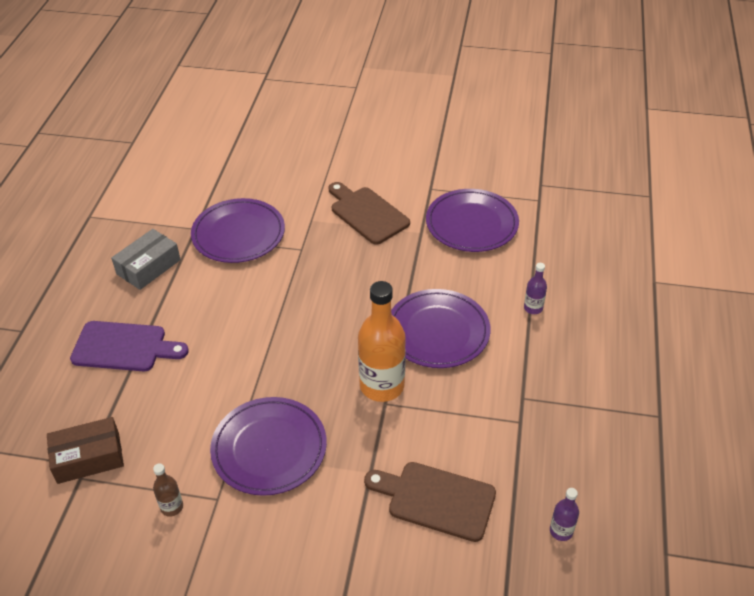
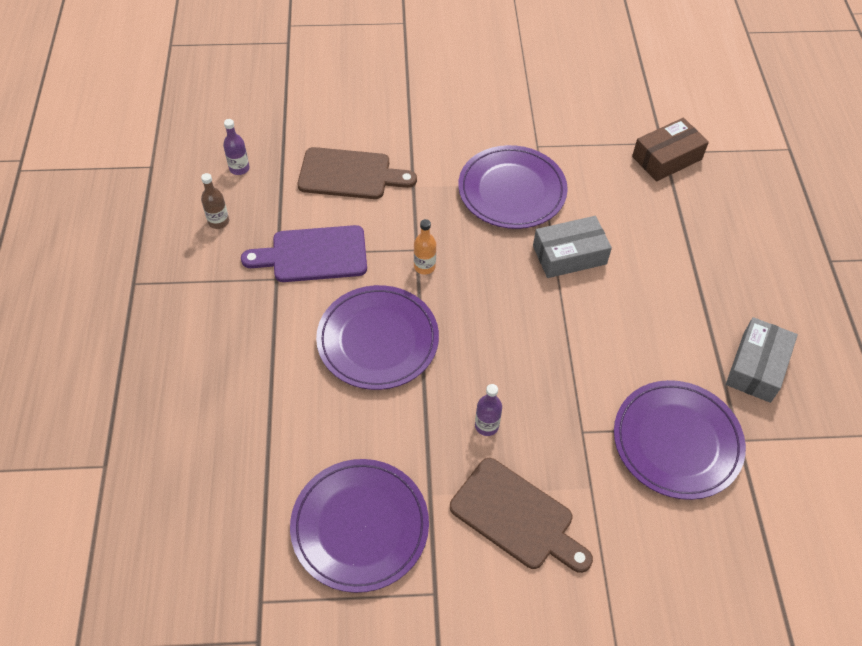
camera: 165 degrees right, 10 degrees up
purple cutting board [70,321,189,371] -> purple cutting board moved to [241,225,367,282]
brown bottle [153,463,183,517] -> brown bottle moved to [201,173,229,229]
orange bottle [358,281,406,402] -> orange bottle [414,219,436,274], size x0.46
purple bottle [524,263,547,314] -> purple bottle moved to [475,384,502,436]
none -> grey box [533,216,612,278]

